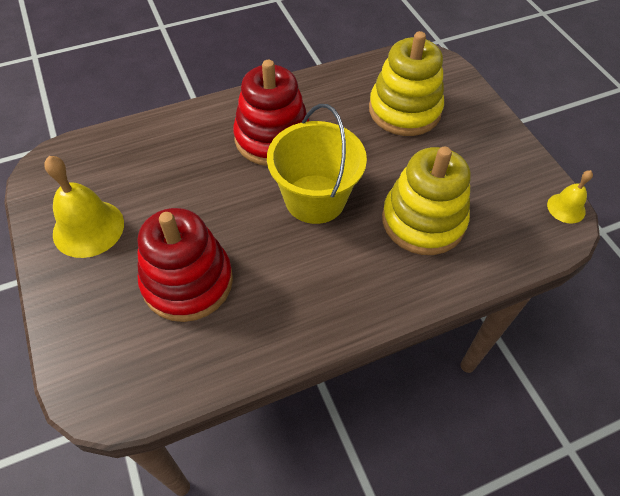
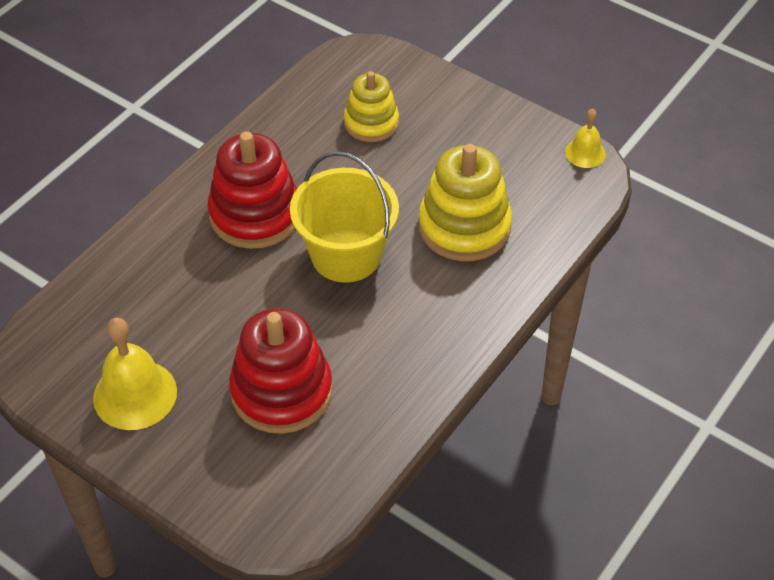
camera: 30 degrees left, 5 degrees down
yellow stacking toy [369,31,444,136] -> yellow stacking toy [344,71,399,142], size x0.63

